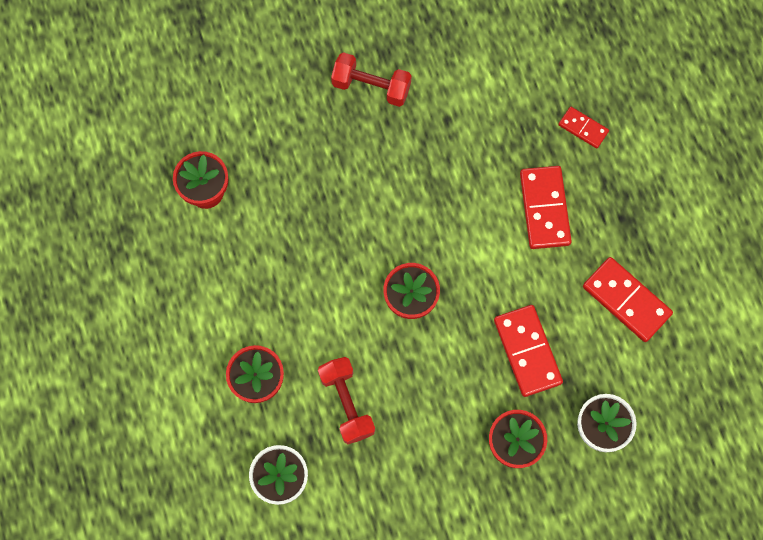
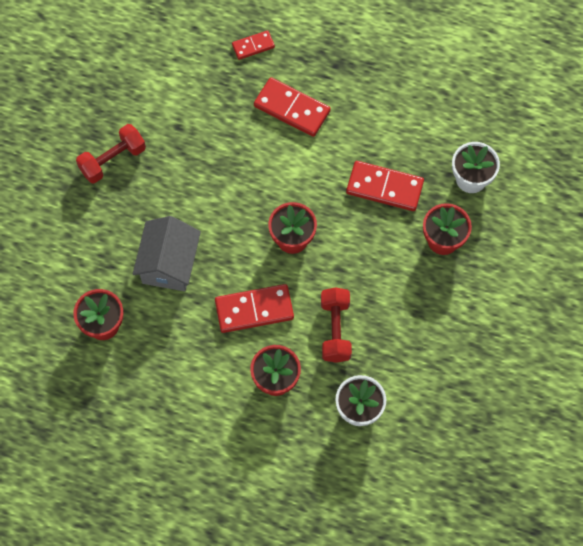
camera: 55 degrees left, 5 degrees down
red dumbbell [318,357,375,444] -> red dumbbell turned 75 degrees clockwise [321,287,352,363]
red domino [583,257,673,342] -> red domino moved to [215,284,294,333]
none -> grey house [132,216,201,291]

